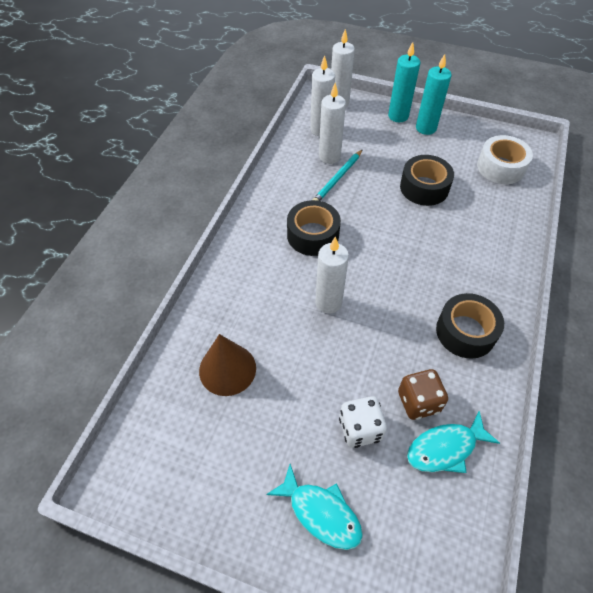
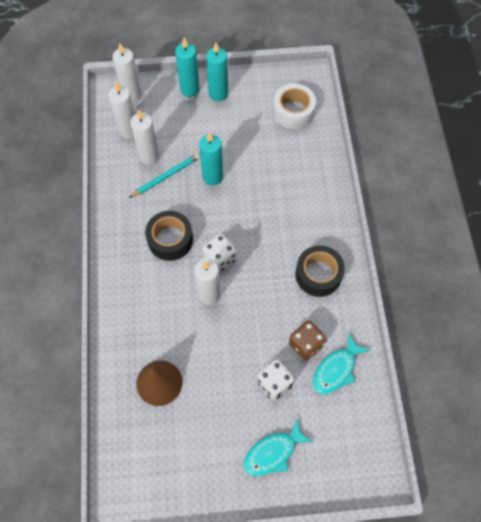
camera: 25 degrees left, 10 degrees up
turquoise fish [266,464,363,550] -> turquoise fish turned 135 degrees clockwise [243,419,313,476]
turquoise pencil [313,149,363,201] -> turquoise pencil turned 135 degrees counterclockwise [129,153,200,198]
black tape [400,155,454,206] -> none
none -> turquoise candle [199,132,223,186]
none -> white dice [203,234,237,272]

